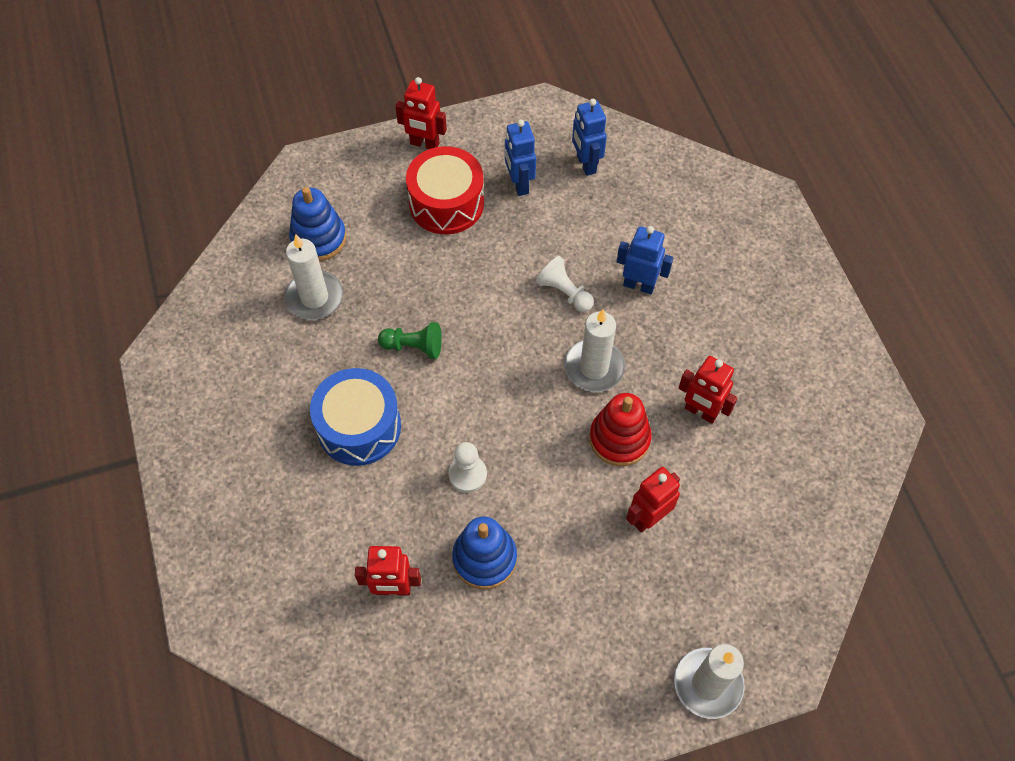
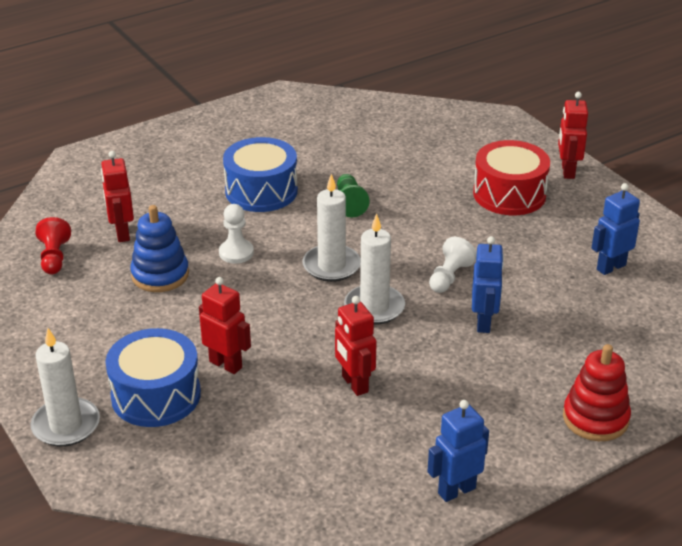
camera: 75 degrees right, 25 degrees down
white candle [284,234,343,320] -> white candle moved to [303,174,361,282]
blue stacking toy [289,187,346,261] -> none
blue robot [505,119,536,196] -> blue robot moved to [428,400,489,502]
red stacking toy [589,393,652,466] -> red stacking toy moved to [563,344,631,441]
red robot [678,356,738,424] -> red robot turned 45 degrees counterclockwise [335,296,377,396]
none -> red pawn [36,217,71,274]
none -> blue drum [106,328,201,427]

